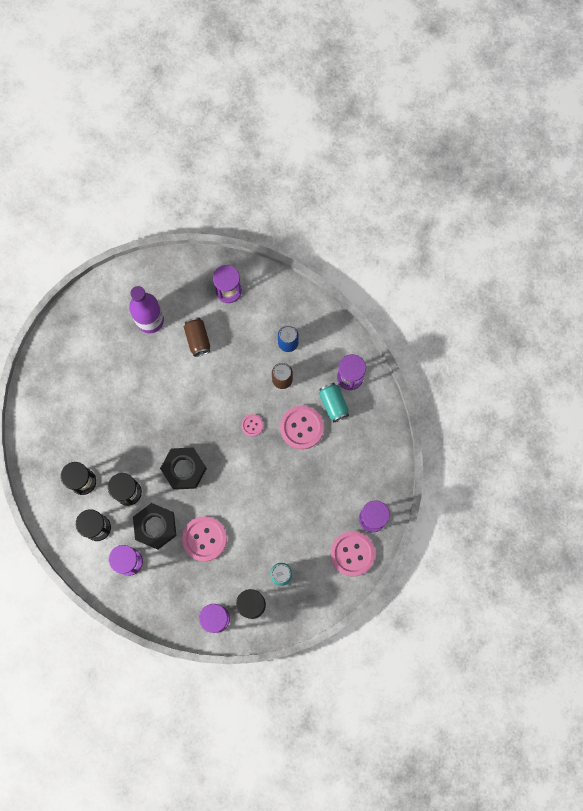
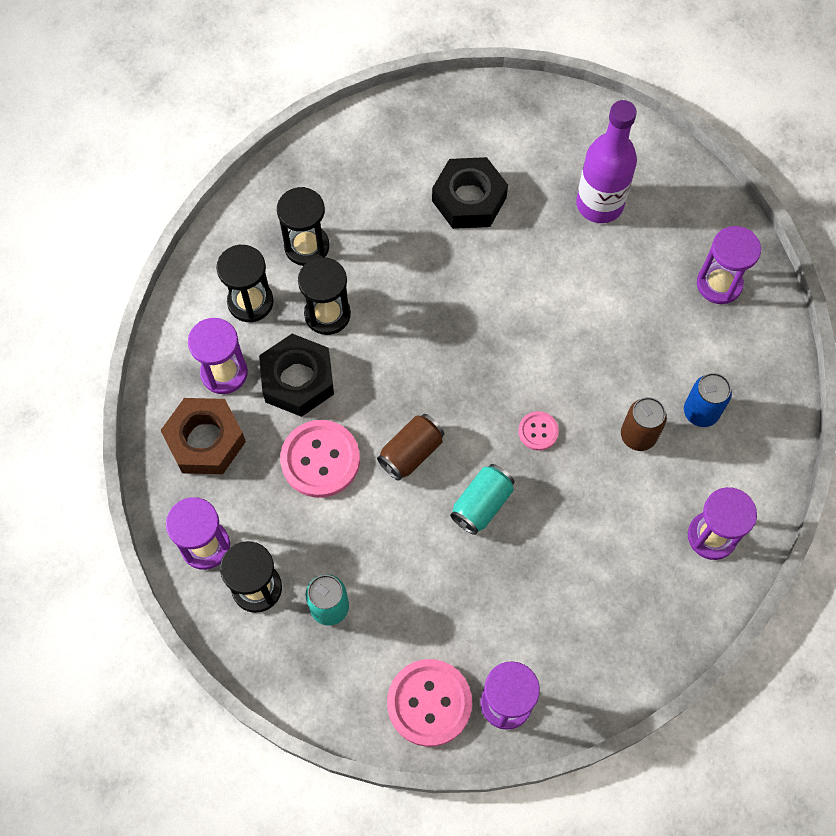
camera: 60 degrees right, 10 degrees down
black nut [160,447,207,490] -> black nut moved to [432,157,508,229]
brown can [184,318,210,357] -> brown can moved to [377,414,444,481]
pink button [280,406,324,449] -> none
turquoise can [319,383,349,422] -> turquoise can moved to [450,464,515,535]
none -> brown nut [161,398,246,474]

